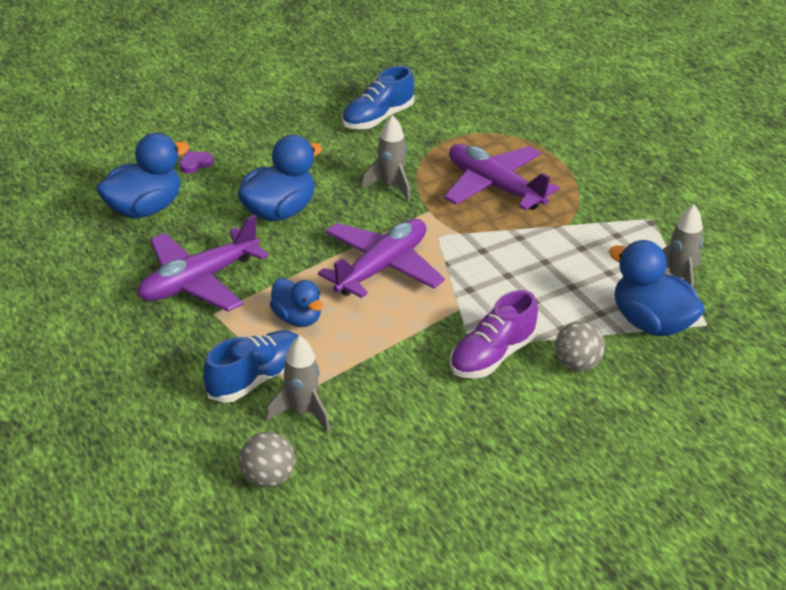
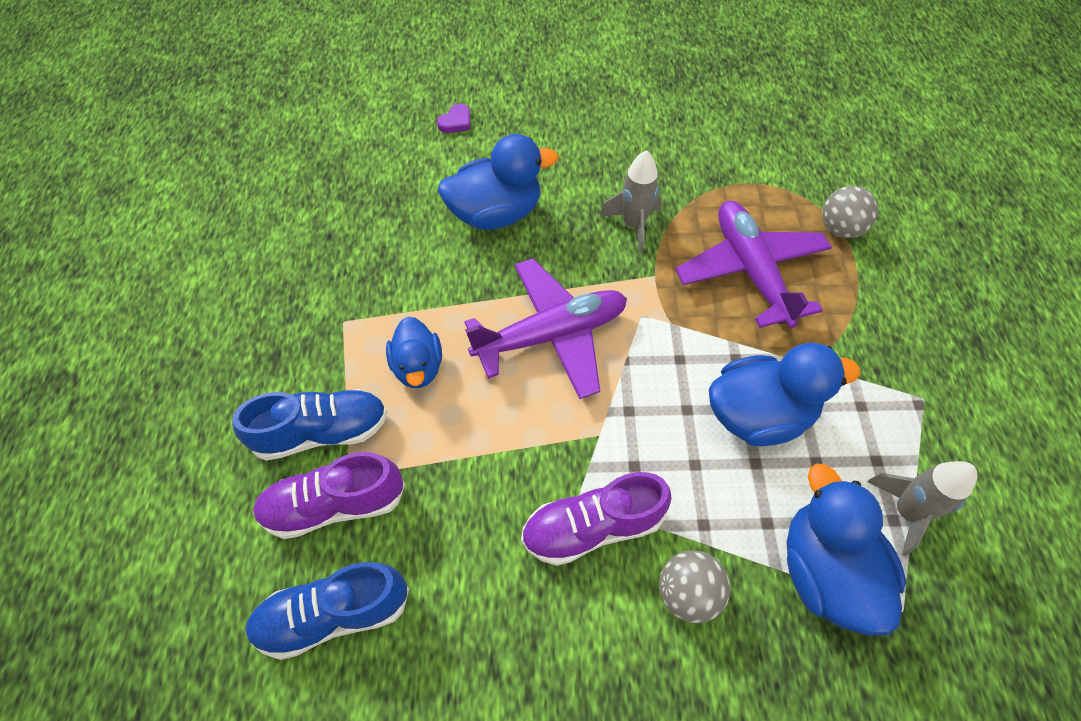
camera: 30 degrees right, 20 degrees up
blue duck [96,133,190,218] -> blue duck moved to [709,343,860,447]
purple plane [137,215,269,311] -> none
purple heart [180,151,214,173] -> purple heart turned 135 degrees clockwise [437,103,470,133]
grey ball [239,432,295,487] -> grey ball moved to [822,186,878,238]
grey rocket [266,336,330,432] -> purple shoe [253,452,405,539]
blue shoe [342,66,415,129] -> blue shoe moved to [245,562,409,660]

